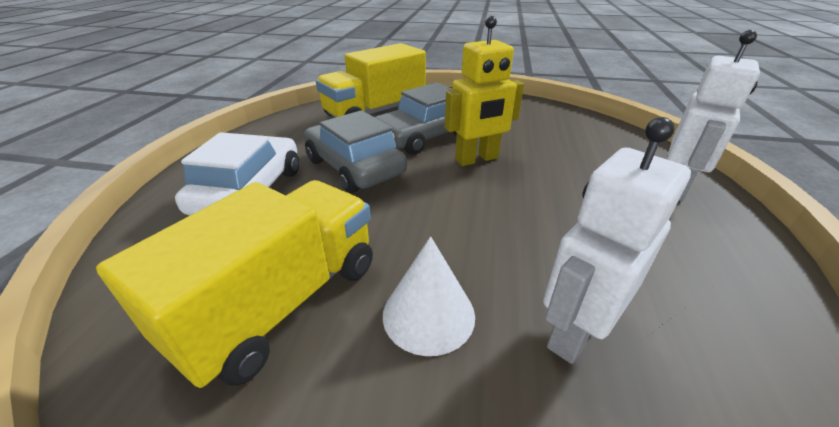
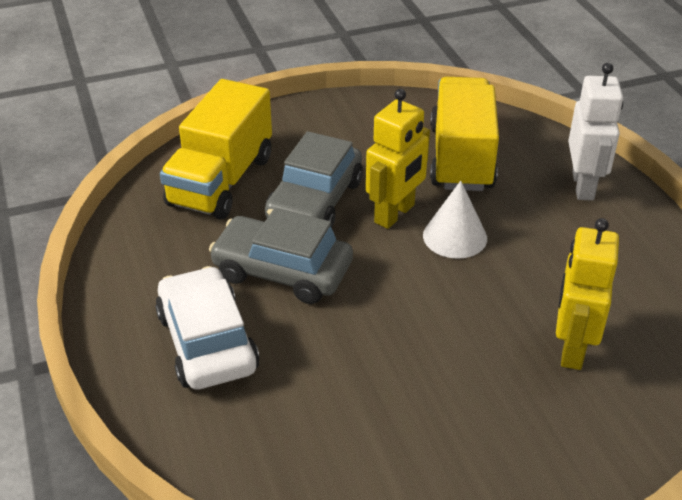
camera: 30 degrees left, 5 degrees up
yellow truck [96,180,373,388] -> yellow truck moved to [430,77,499,191]
white cone [383,237,475,356] -> white cone moved to [423,181,487,259]
white robot [543,117,691,364] -> yellow robot [556,218,619,370]

